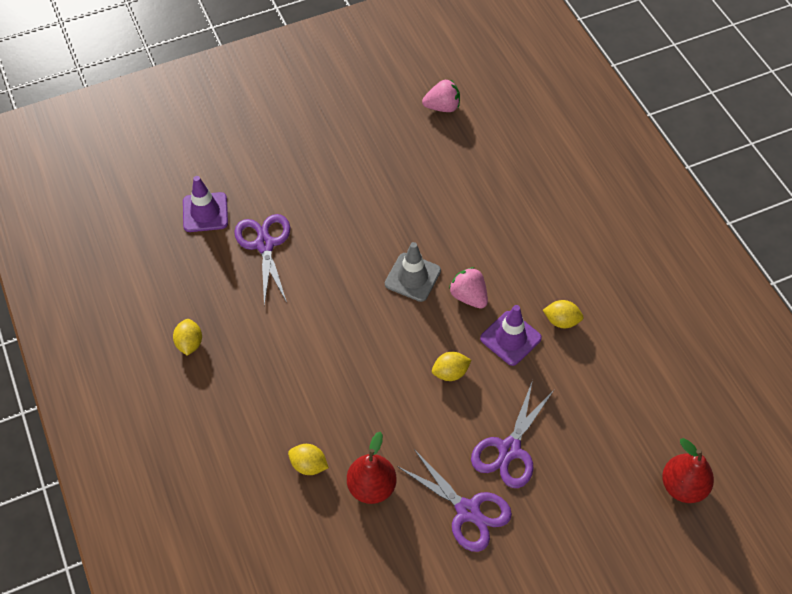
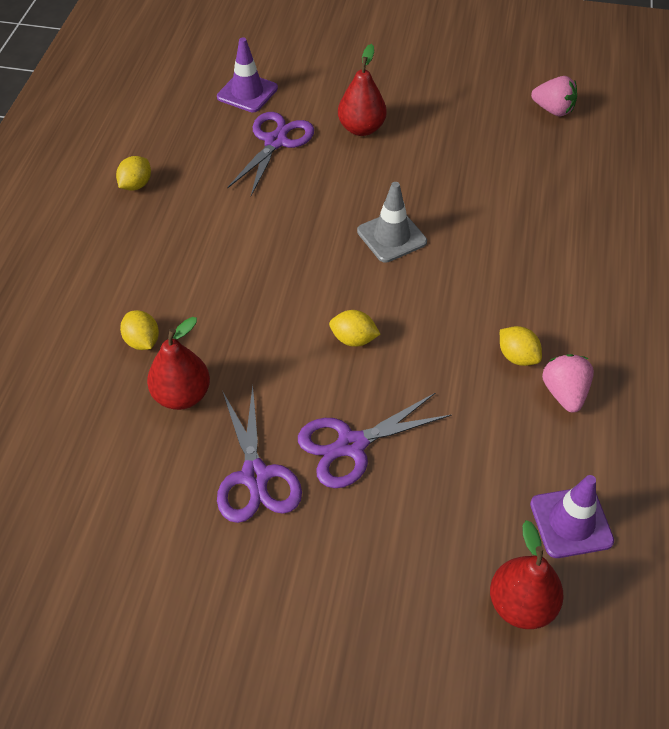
camera: 35 degrees right, 5 degrees down
pink strawberry [449,267,488,309] -> pink strawberry moved to [542,354,594,413]
purple traffic cone [480,305,542,366] -> purple traffic cone moved to [530,475,614,558]
none -> red pear [338,44,387,136]

